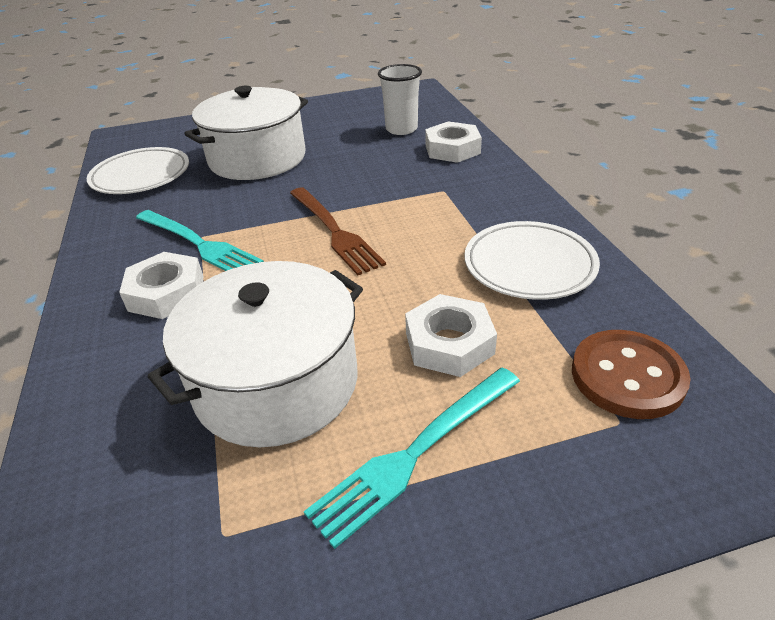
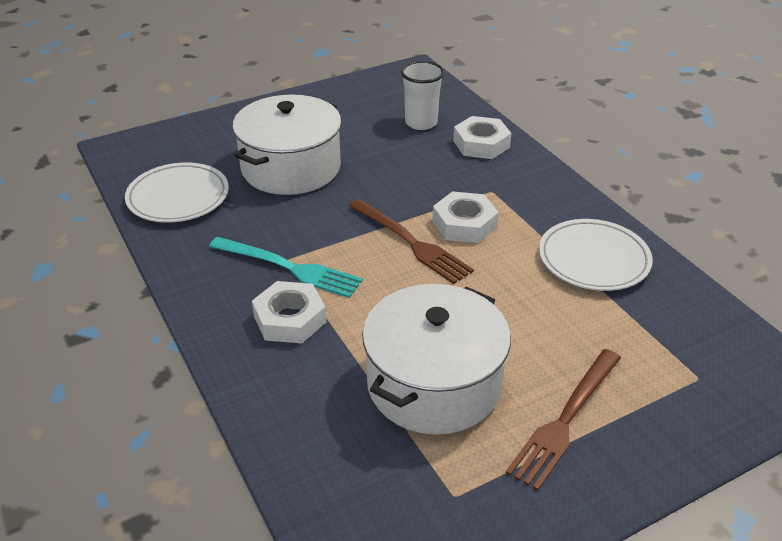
camera: 15 degrees left, 0 degrees up
turquoise fork [304,367,520,549] -> brown fork [506,349,621,491]
white nut [405,294,497,377] -> white nut moved to [433,191,499,243]
brown button [572,330,691,419] -> none

